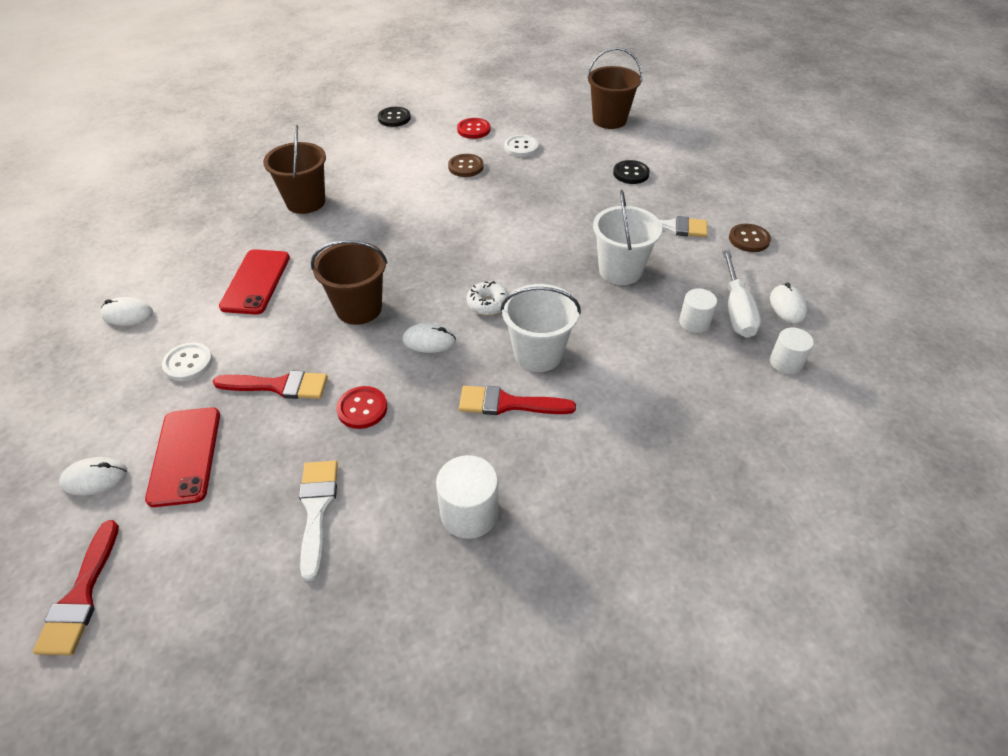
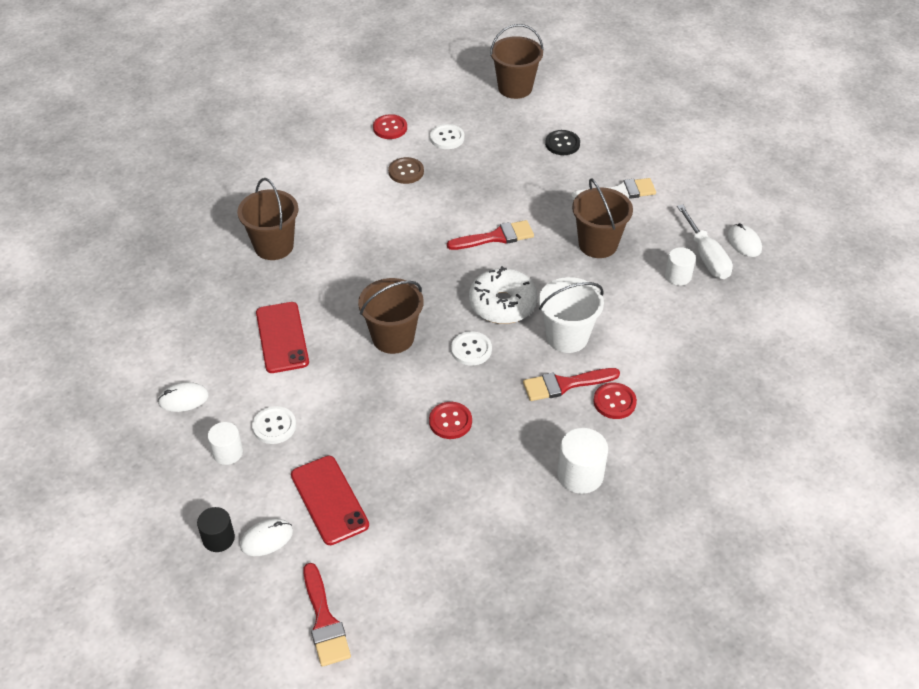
camera: 20 degrees left, 0 degrees up
red brush [213,370,328,399] -> red brush moved to [447,220,534,250]
white brush [299,461,338,581] -> none
black button [378,107,411,127] -> none
white mouse [403,323,456,353] -> white button [451,331,492,366]
white donut [466,281,509,316] -> white donut [469,266,537,324], size x1.75
white bucket [593,190,662,285] -> brown bucket [572,178,633,258]
brown button [729,224,771,252] -> none
white cylinder [770,328,814,374] -> white cylinder moved to [208,422,243,465]
none -> black cylinder [197,507,235,552]
none -> red button [594,383,637,419]

